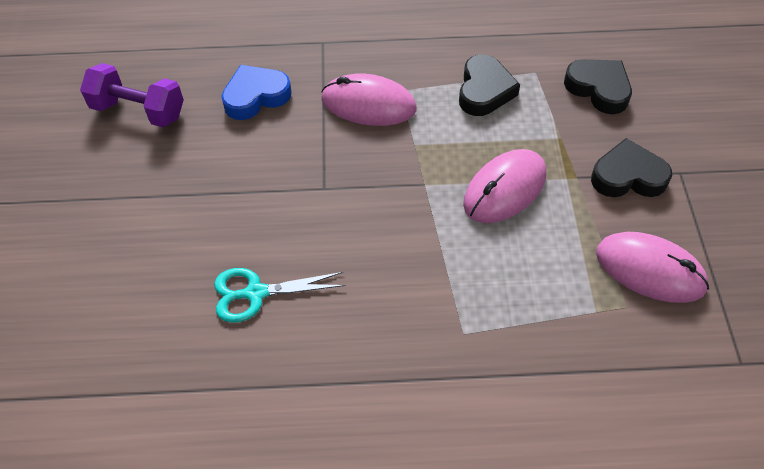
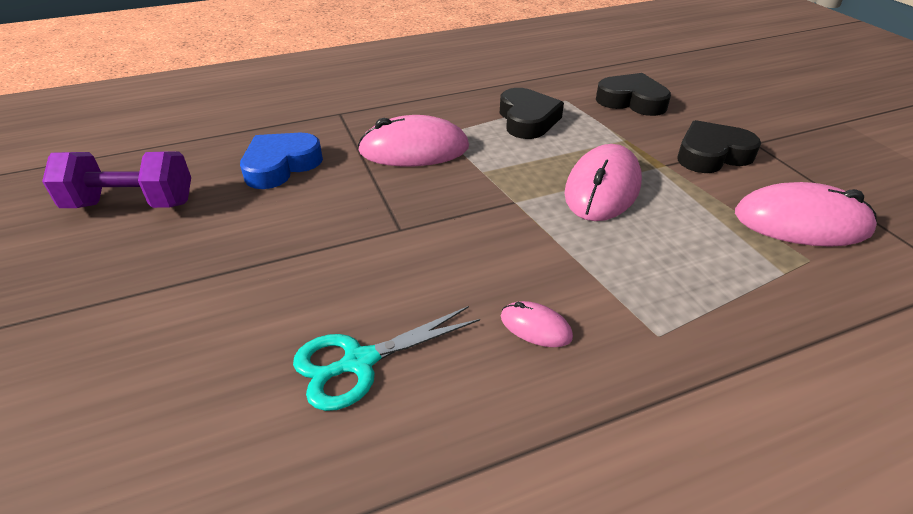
camera: 20 degrees left, 15 degrees down
none -> pink mouse [501,301,573,347]

